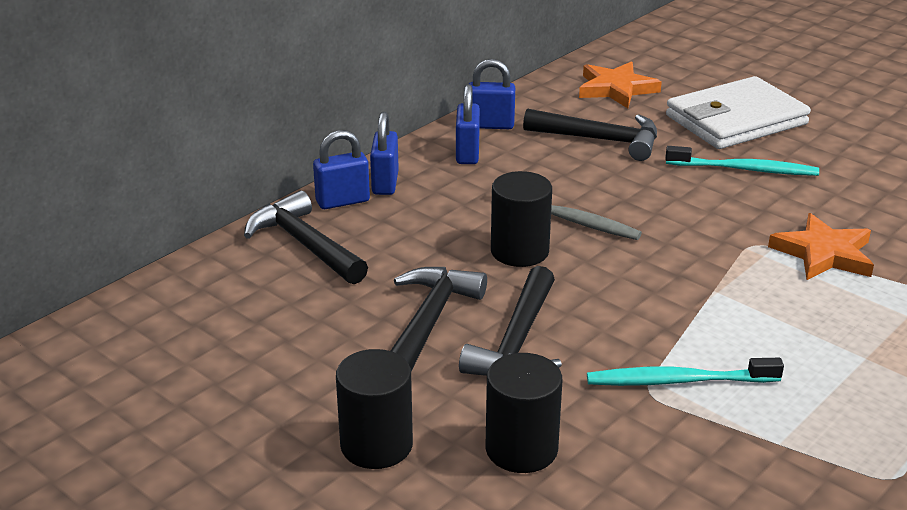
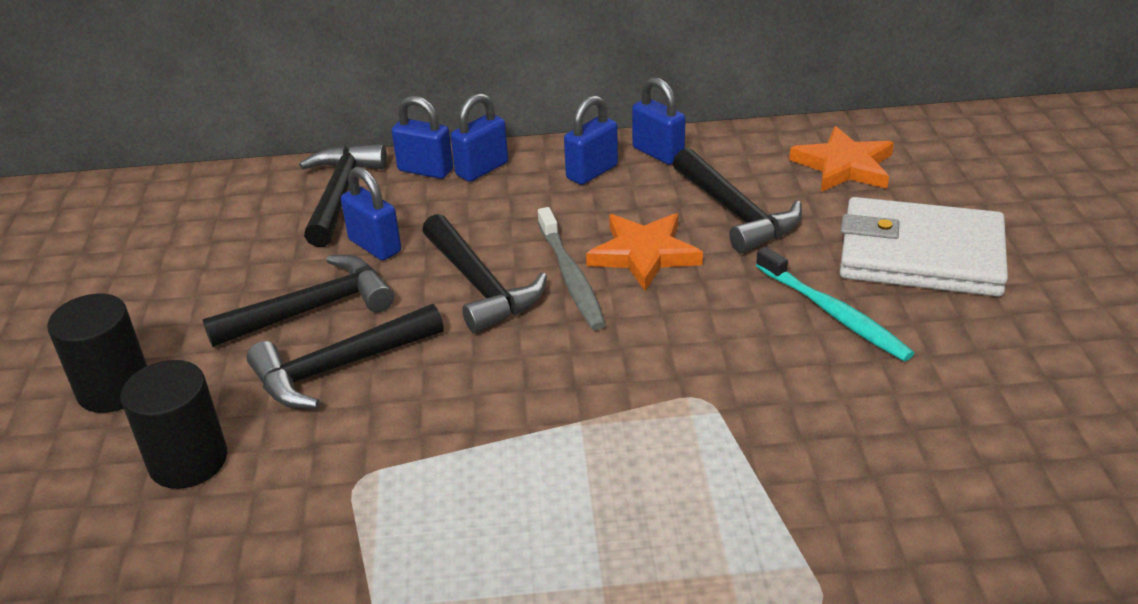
camera: 45 degrees right, 5 degrees up
black cylinder [491,171,552,267] -> black hammer [422,214,547,333]
turquoise toothbrush [587,358,784,386] -> none
orange star [768,213,874,280] -> orange star moved to [586,213,703,291]
none -> blue padlock [341,166,401,260]

